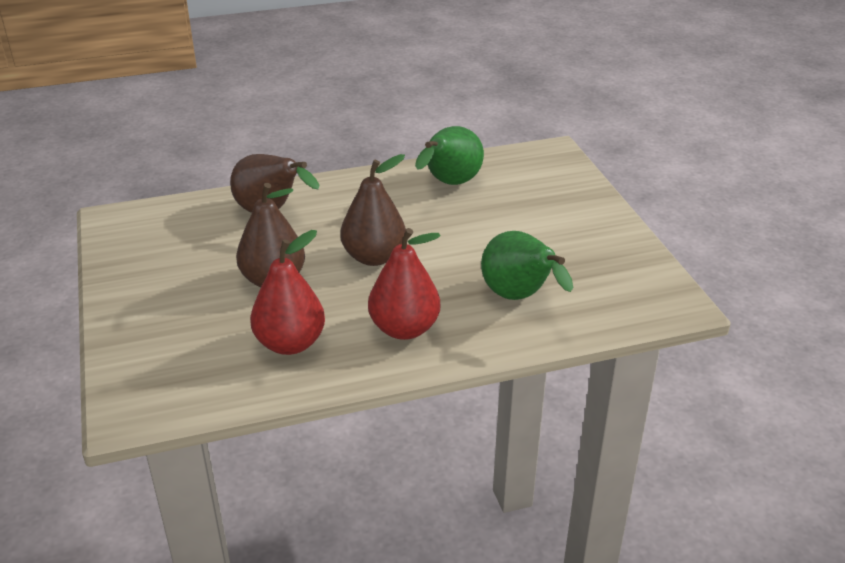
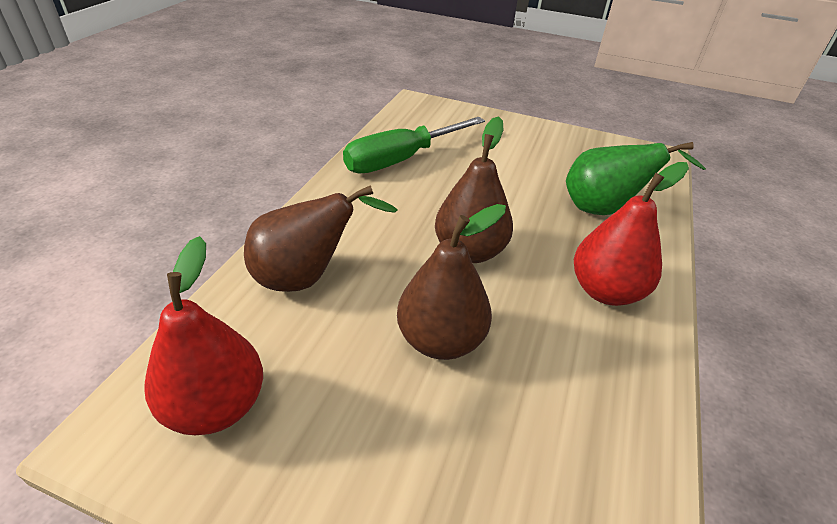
camera: 55 degrees left, 5 degrees up
red pear [250,230,325,355] -> red pear moved to [144,236,263,435]
green pear [415,126,484,185] -> green screwdriver [343,117,485,174]

